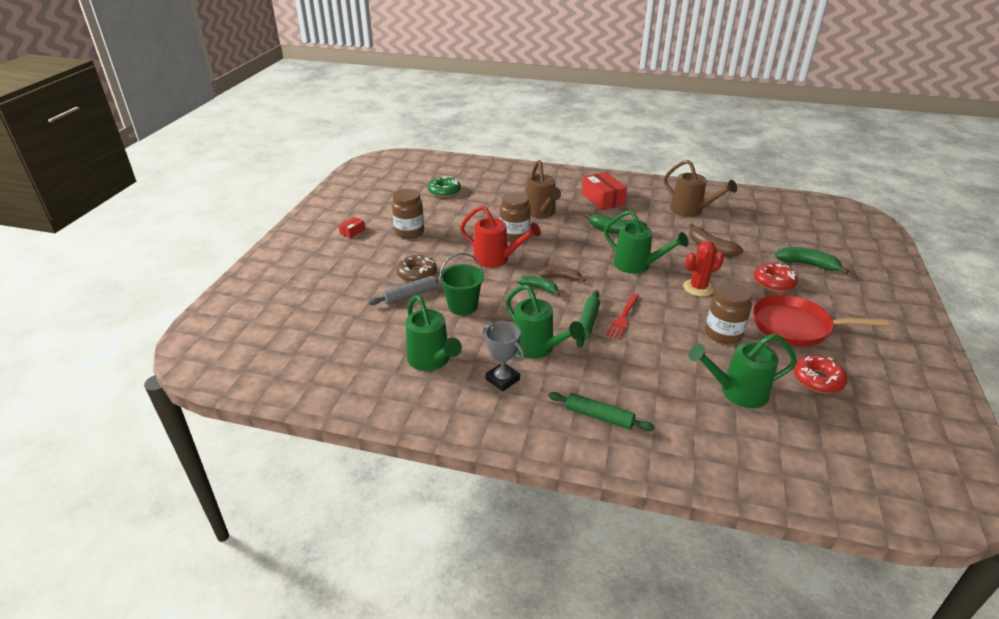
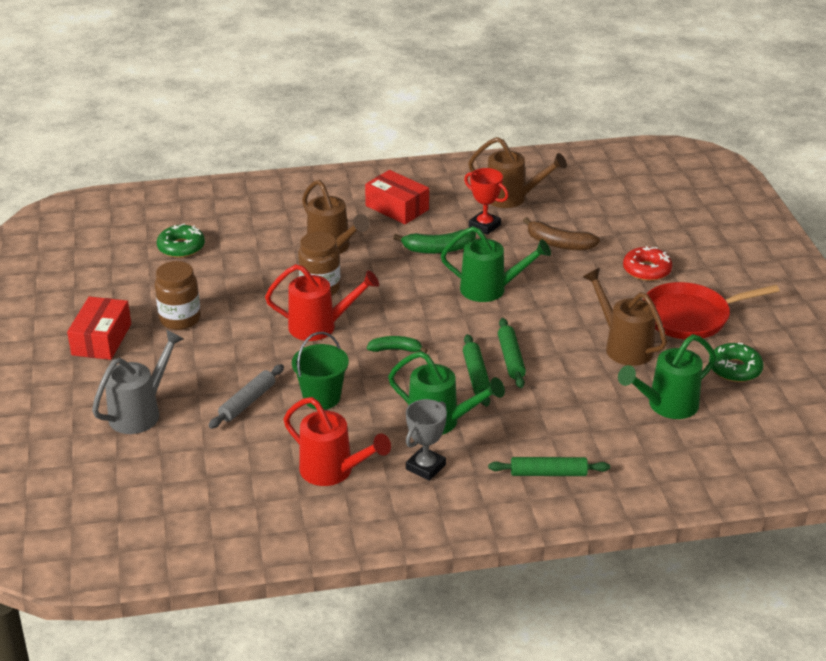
camera: 25 degrees left, 0 degrees up
red box [338,217,366,239] -> red box [67,296,131,360], size x1.98
brown donut [396,255,437,282] -> none
green watering can [406,295,462,371] -> red watering can [283,397,391,486]
grey trophy [482,321,525,391] -> grey trophy turned 75 degrees counterclockwise [406,399,447,481]
brown banana [539,267,586,282] -> none
red fork [606,293,639,339] -> green rolling pin [498,318,526,388]
red cactus [683,241,724,297] -> none
brown jar [705,282,752,344] -> brown watering can [583,268,667,366]
green banana [775,247,849,274] -> none
red donut [794,355,847,393] -> green donut [709,343,764,382]
none -> grey watering can [92,330,184,434]
none -> red trophy [464,168,509,235]

